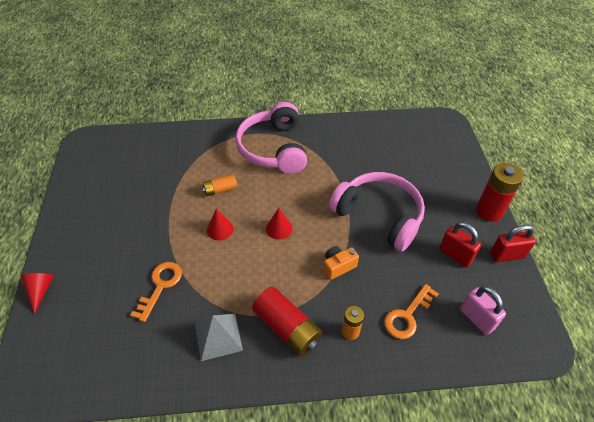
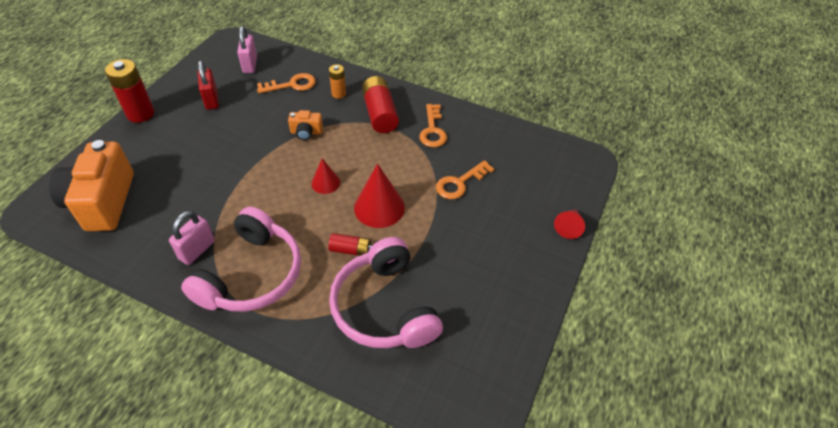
camera: 150 degrees left, 0 degrees up
grey pyramid [195,314,243,361] -> orange key [419,104,447,147]
orange battery [202,174,237,196] -> red battery [328,233,372,256]
red cone [207,208,234,241] -> red cone [354,164,405,228], size x1.72
pink headphones [329,172,425,251] -> pink headphones moved to [329,237,443,348]
red padlock [490,225,536,262] -> none
none -> orange camera [49,140,134,231]
none -> pink padlock [169,211,215,265]

